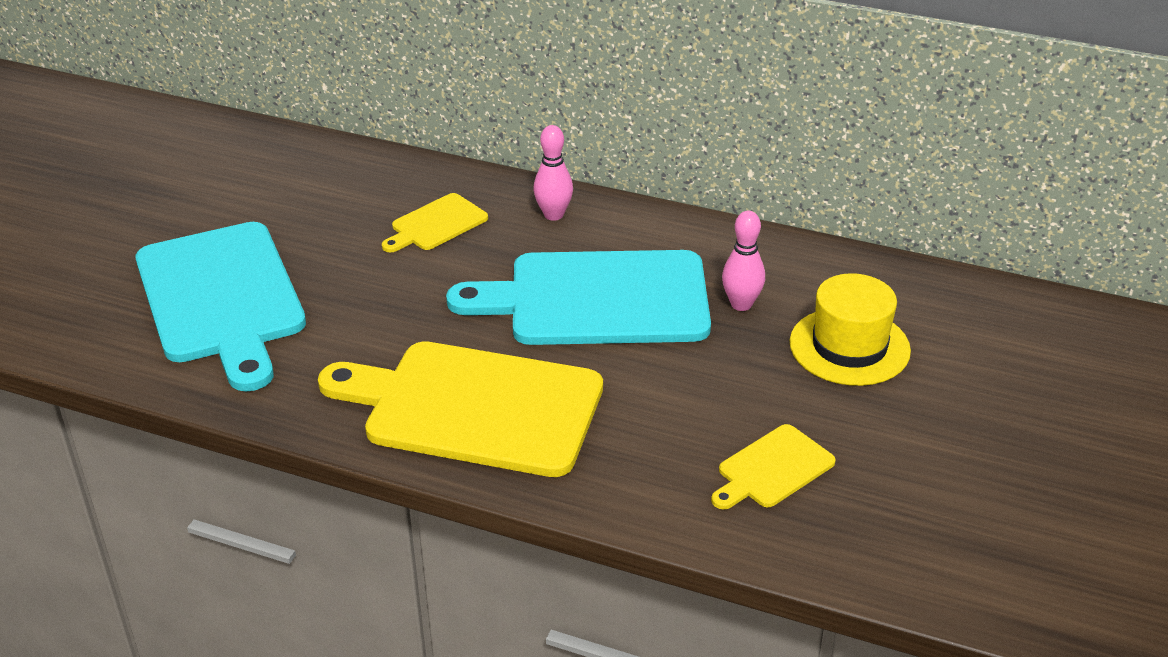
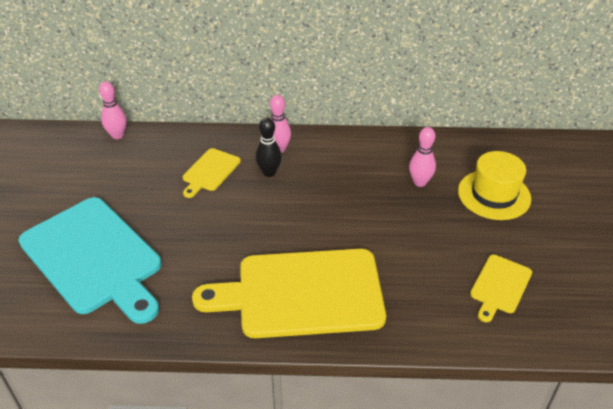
camera: 20 degrees left, 5 degrees up
turquoise cutting board [446,250,711,345] -> none
none -> pink bowling pin [99,82,127,139]
none -> black bowling pin [256,117,282,177]

